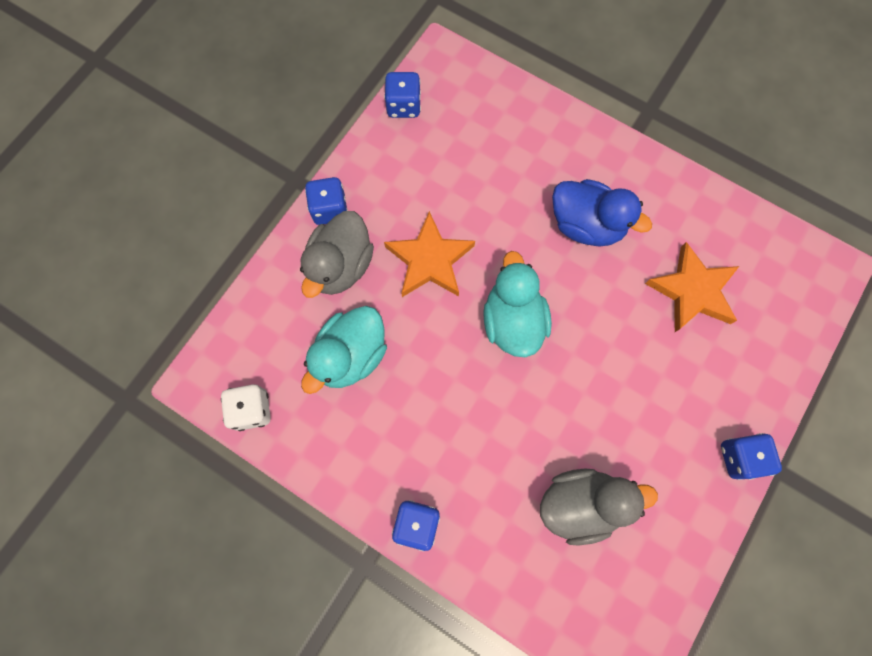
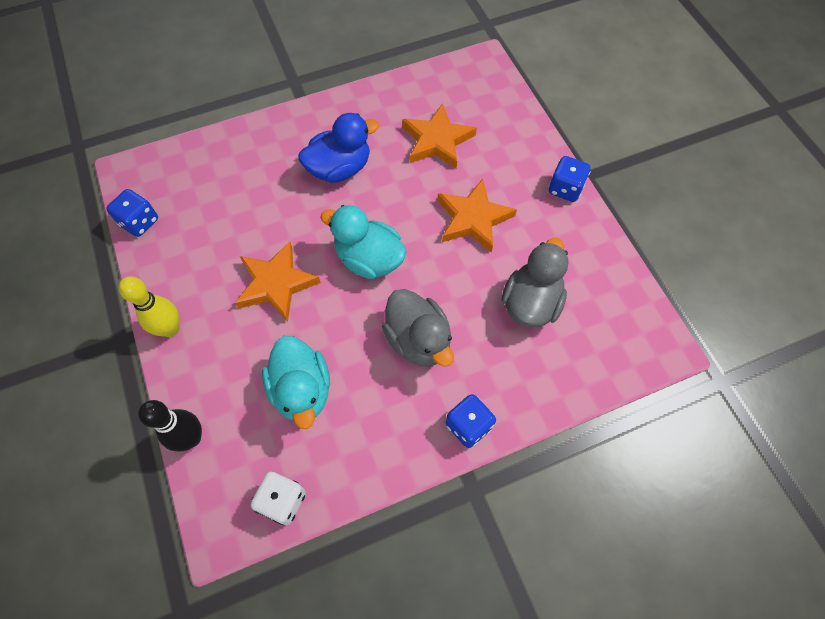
camera: 55 degrees left, 10 degrees down
grey duck [300,211,374,298] -> grey duck moved to [382,289,454,367]
blue dice [305,177,348,225] -> yellow bowling pin [119,276,180,337]
none -> black bowling pin [138,400,202,452]
none -> orange star [437,179,517,253]

